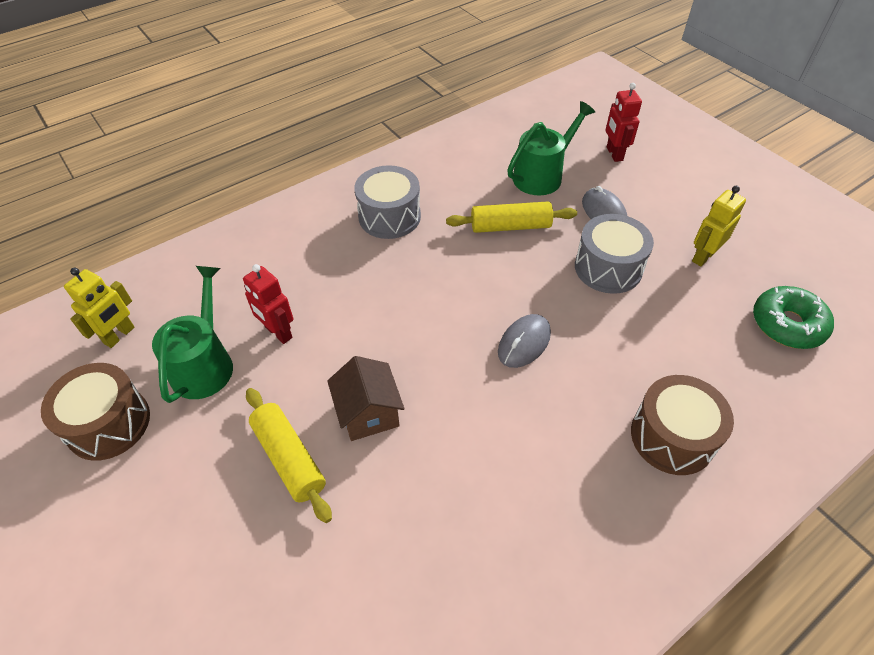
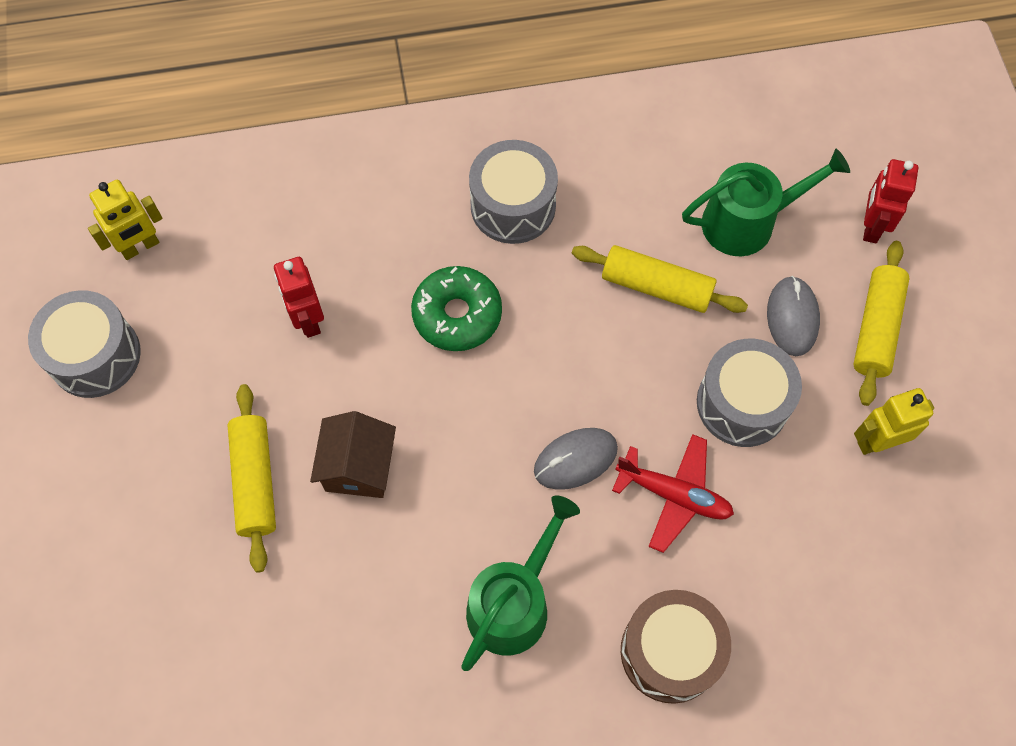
camera: 25 degrees right, 15 degrees up
brown drum [41,363,150,461] -> grey drum [28,290,141,398]
green watering can [152,266,233,403] -> green watering can moved to [461,495,580,671]
green donut [753,286,834,349] -> green donut moved to [411,266,502,351]
none -> red plane [612,434,734,553]
none -> yellow rolling pin [853,241,910,406]

